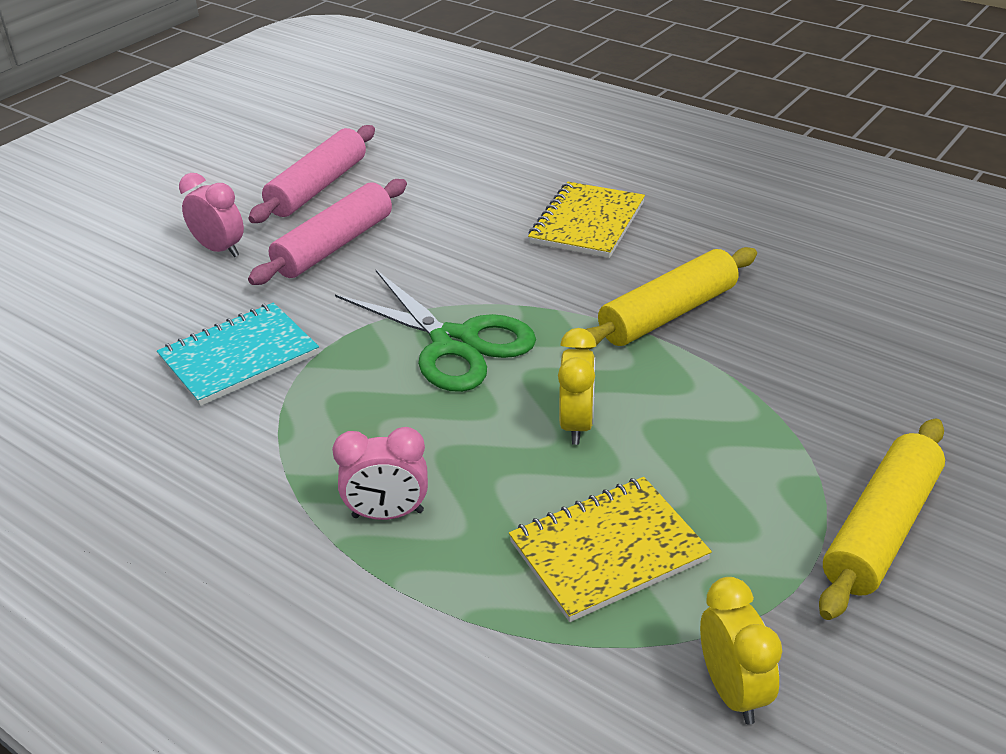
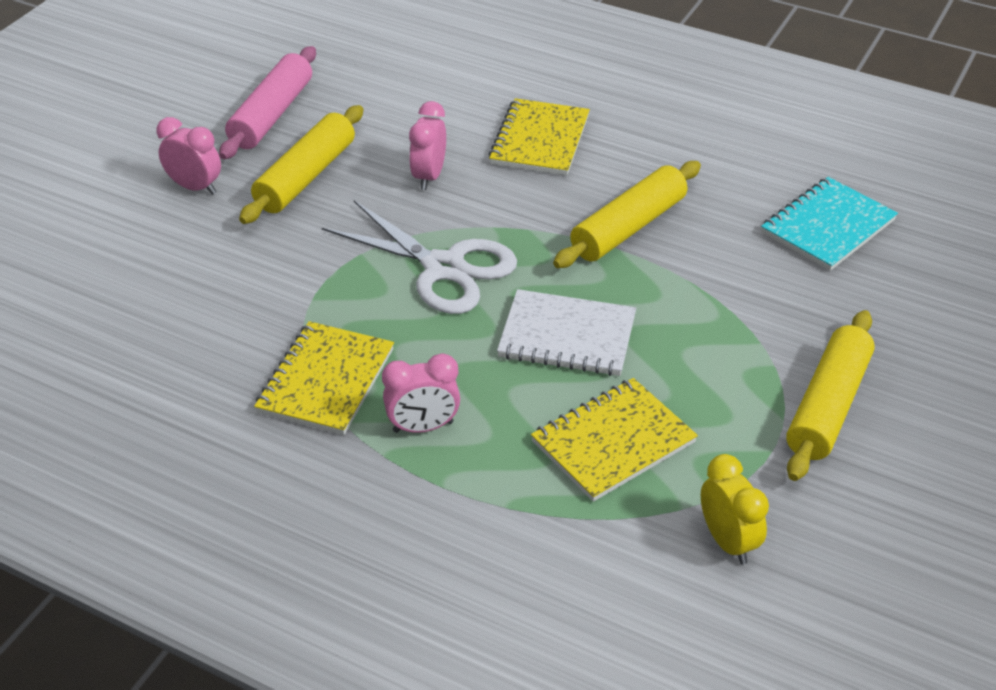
camera: 10 degrees left, 5 degrees up
turquoise notebook [157,303,319,406] -> turquoise notebook moved to [761,177,898,271]
pink rolling pin [248,179,407,285] -> yellow rolling pin [239,105,363,224]
green scissors [335,269,536,392] -> white scissors [322,200,517,314]
yellow clock [558,328,596,445] -> white notebook [497,289,636,376]
none -> yellow notebook [254,321,394,435]
none -> pink clock [409,101,446,190]

